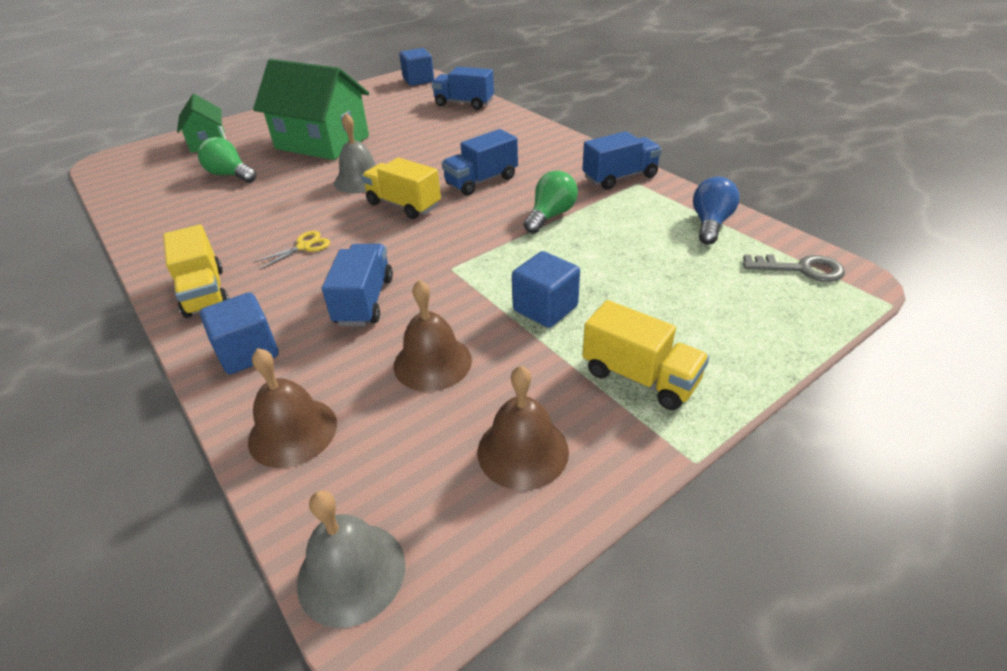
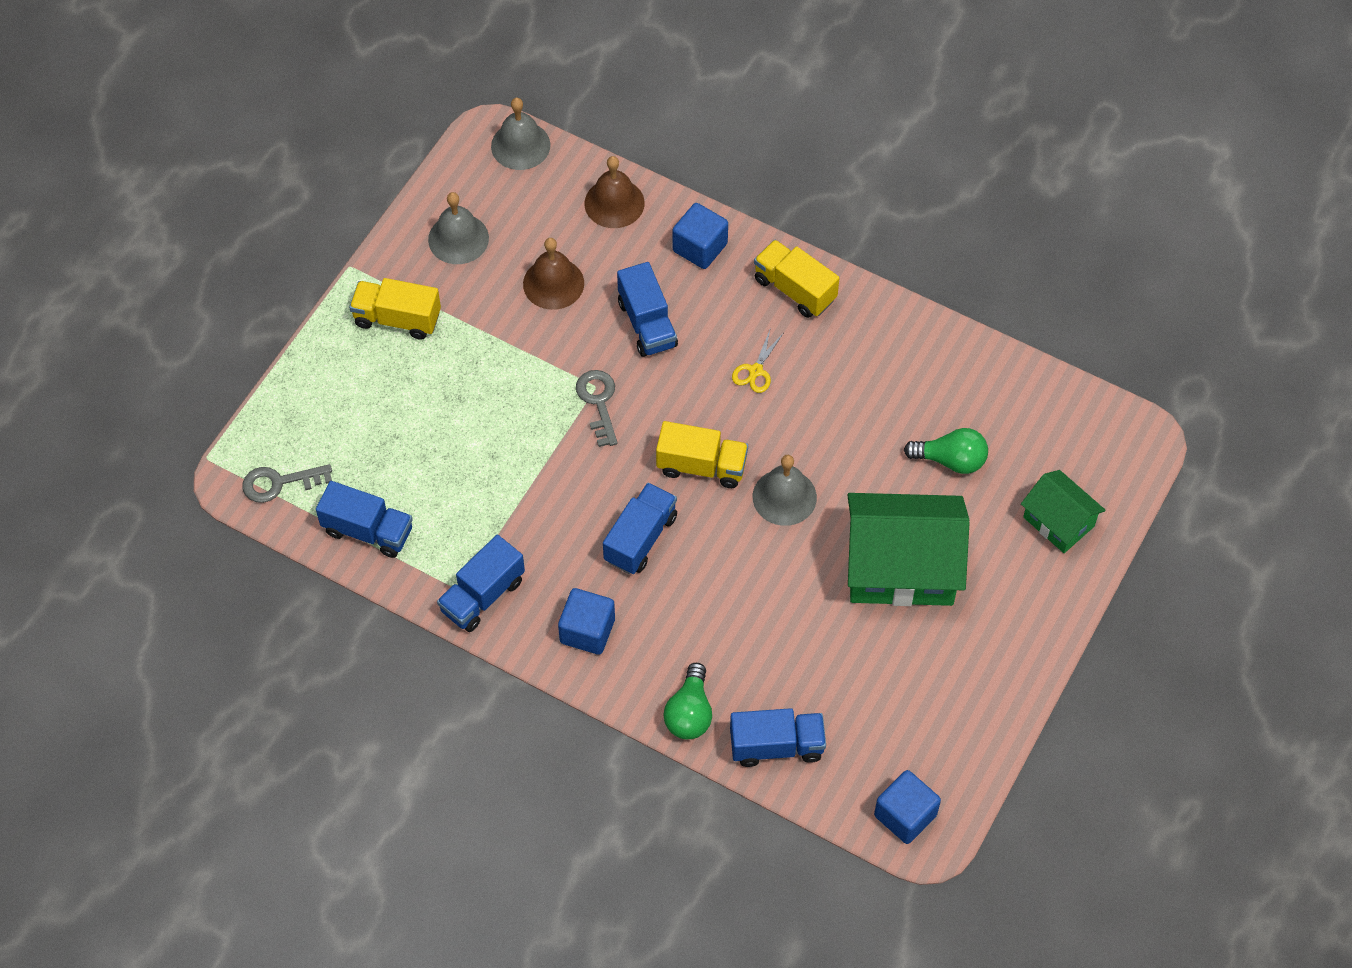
camera: 155 degrees right, 20 degrees up
brown bell [477,366,569,490] -> grey bell [428,192,489,264]
blue cube [512,251,580,328] -> blue cube moved to [558,588,615,655]
green light bulb [524,171,578,234] -> green light bulb moved to [664,663,712,739]
blue light bulb [693,177,740,245] -> blue truck [316,481,413,558]
none -> grey key [576,370,617,447]

